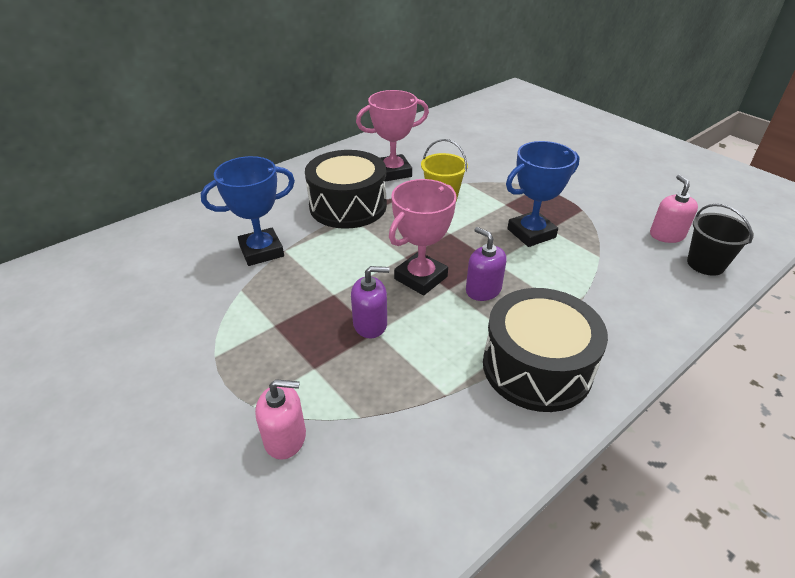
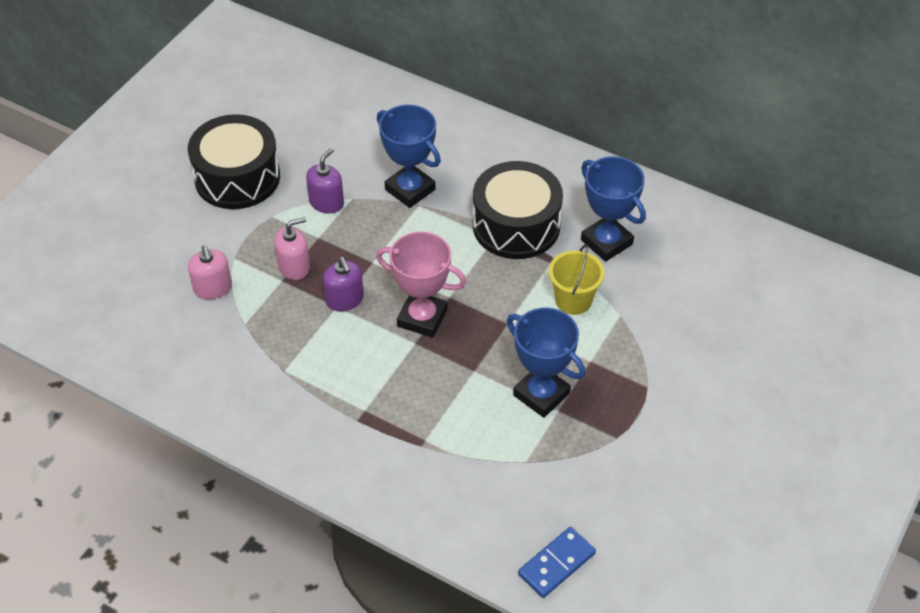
camera: 70 degrees right, 10 degrees up
pink trophy [356,90,429,182] -> blue trophy [581,156,646,262]
purple soap dispenser [466,227,507,301] -> purple soap dispenser moved to [306,148,344,213]
black drum [483,288,608,412] -> black drum moved to [188,114,280,209]
pink soap dispenser [650,175,698,243] -> pink soap dispenser moved to [274,217,310,280]
black bucket [687,204,754,276] -> blue domino [518,527,596,598]

